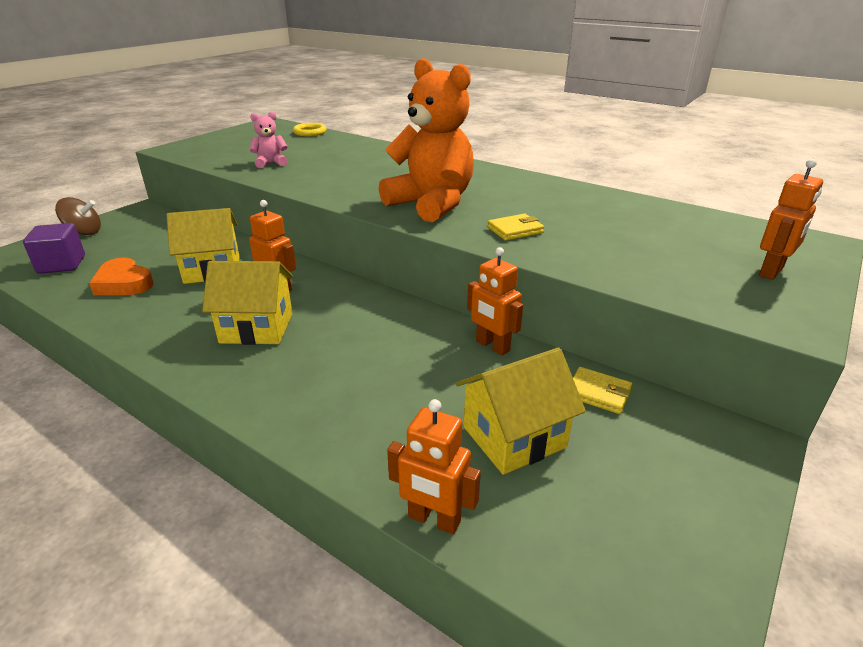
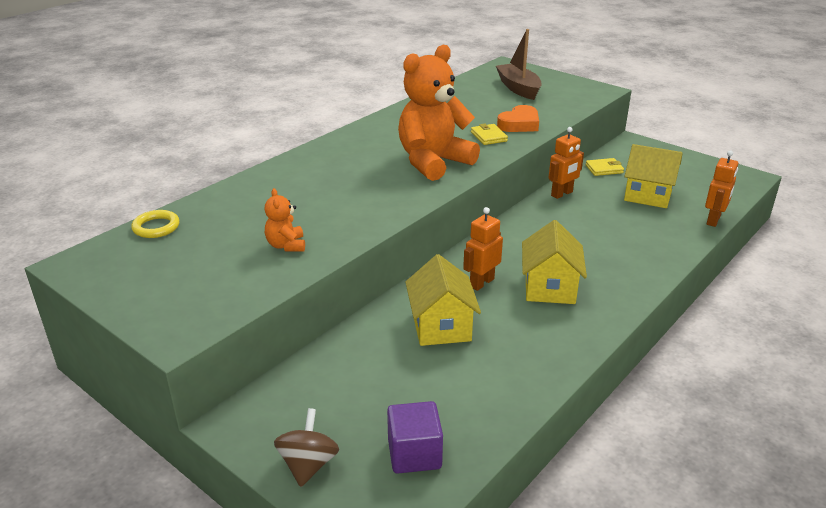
camera: 85 degrees left, 0 degrees up
orange heart [89,258,154,295] -> orange heart moved to [497,105,539,132]
pink teddy bear [250,112,288,168] -> orange teddy bear [264,188,305,252]
yellow house [456,348,586,475] -> yellow house turned 45 degrees counterclockwise [624,144,683,208]
yellow wallet [573,367,632,414] -> yellow wallet turned 45 degrees clockwise [585,158,624,176]
orange robot [759,159,823,280] -> none
none -> brown boat [496,29,542,100]

